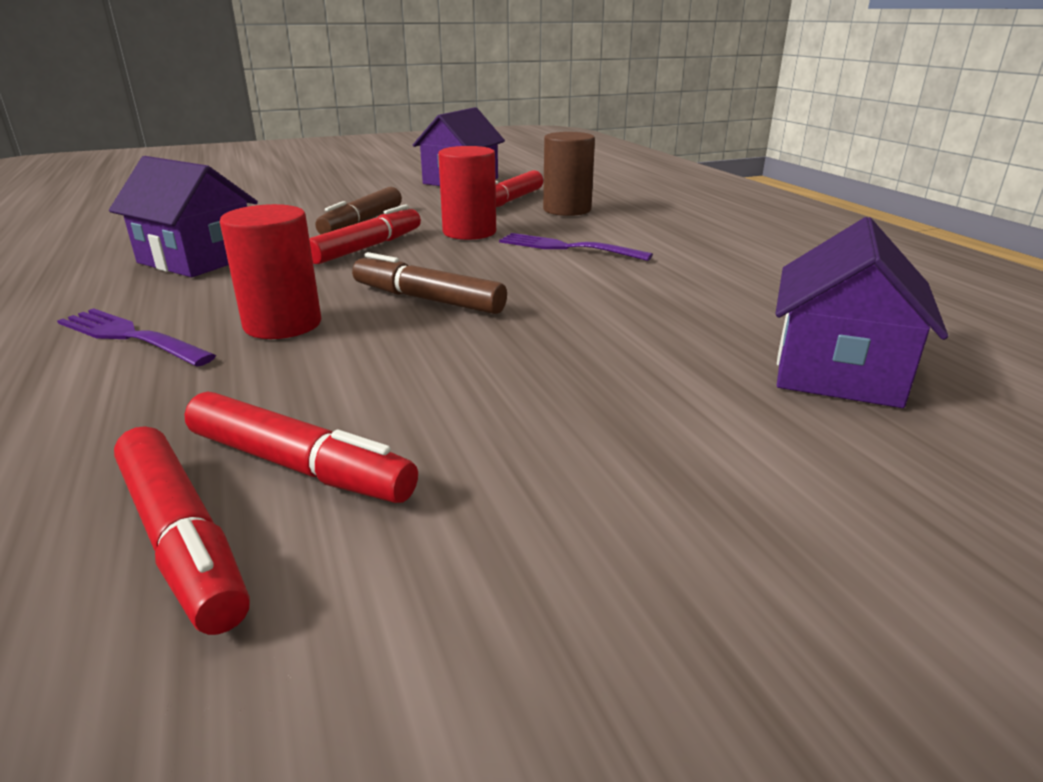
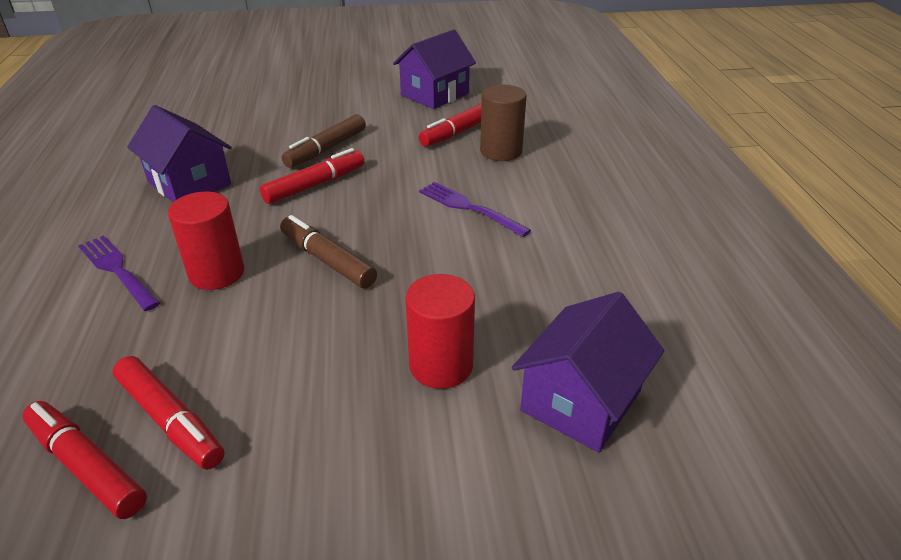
camera: 15 degrees right, 10 degrees up
red marker [114,426,250,635] -> red marker turned 150 degrees clockwise [22,401,147,519]
red cylinder [438,146,496,240] -> red cylinder moved to [405,274,475,389]

